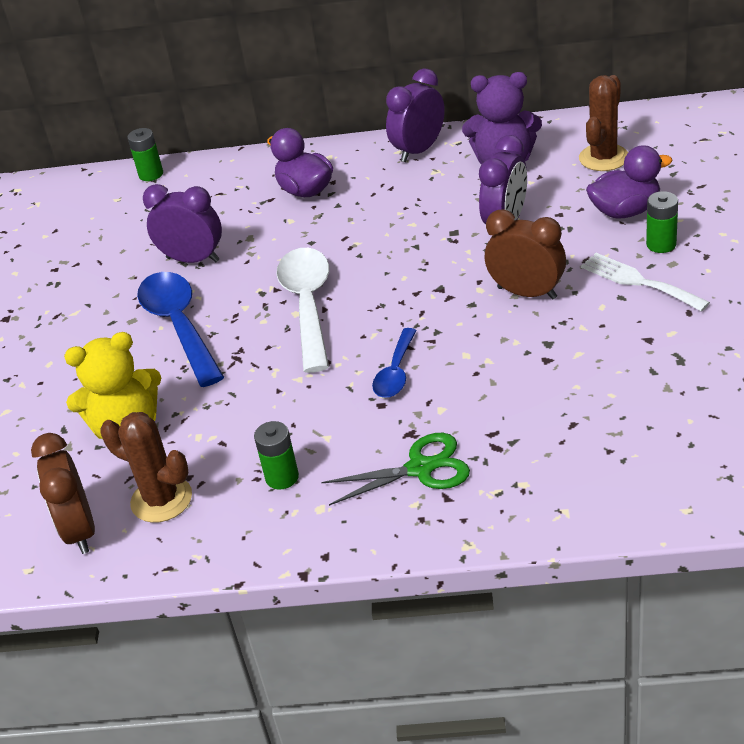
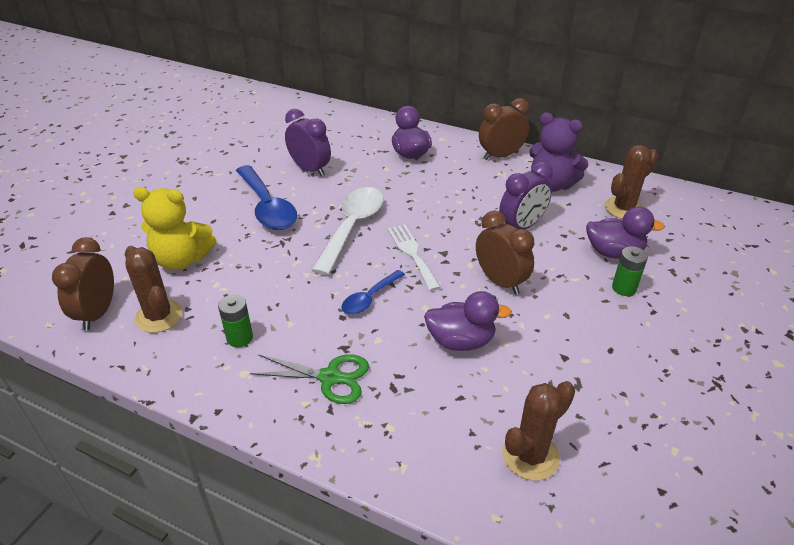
camera: 20 degrees right, 0 degrees up
green battery [127,128,163,181] -> none
blue spoon [137,272,224,387] -> blue spoon turned 150 degrees clockwise [236,165,297,230]
purple clock [386,68,445,162] -> brown clock [479,98,529,160]
white fork [581,253,710,312] -> white fork moved to [387,224,441,291]
none -> purple duck [424,291,512,351]
none -> brown cactus [502,381,575,481]

